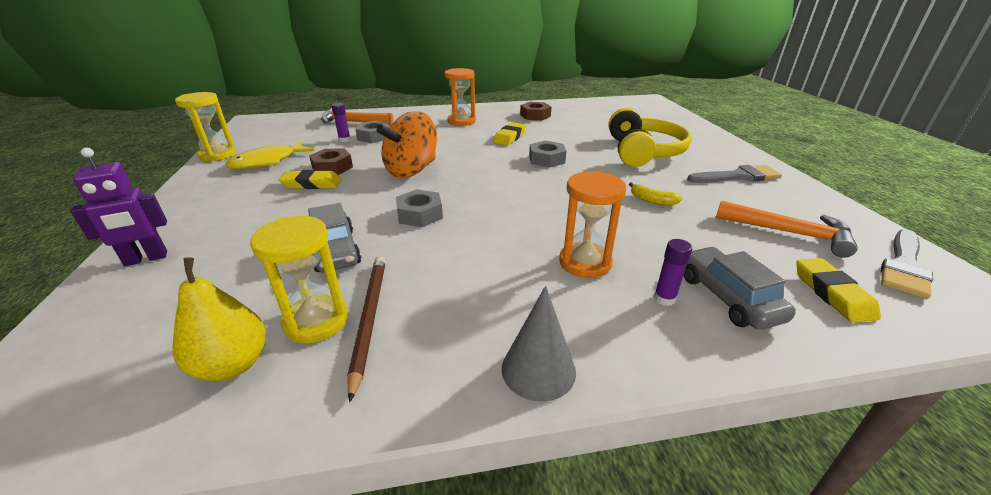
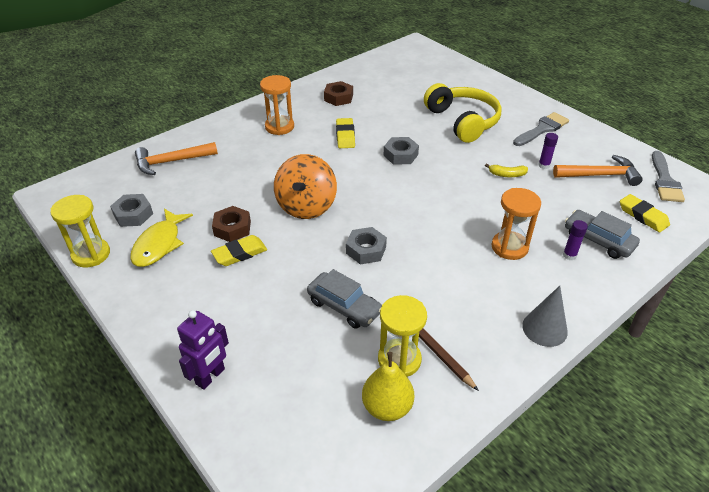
camera: 30 degrees left, 10 degrees up
purple glue stick [332,103,351,142] -> purple glue stick moved to [538,133,558,169]
grey nut [355,120,390,143] -> grey nut moved to [110,194,153,227]

